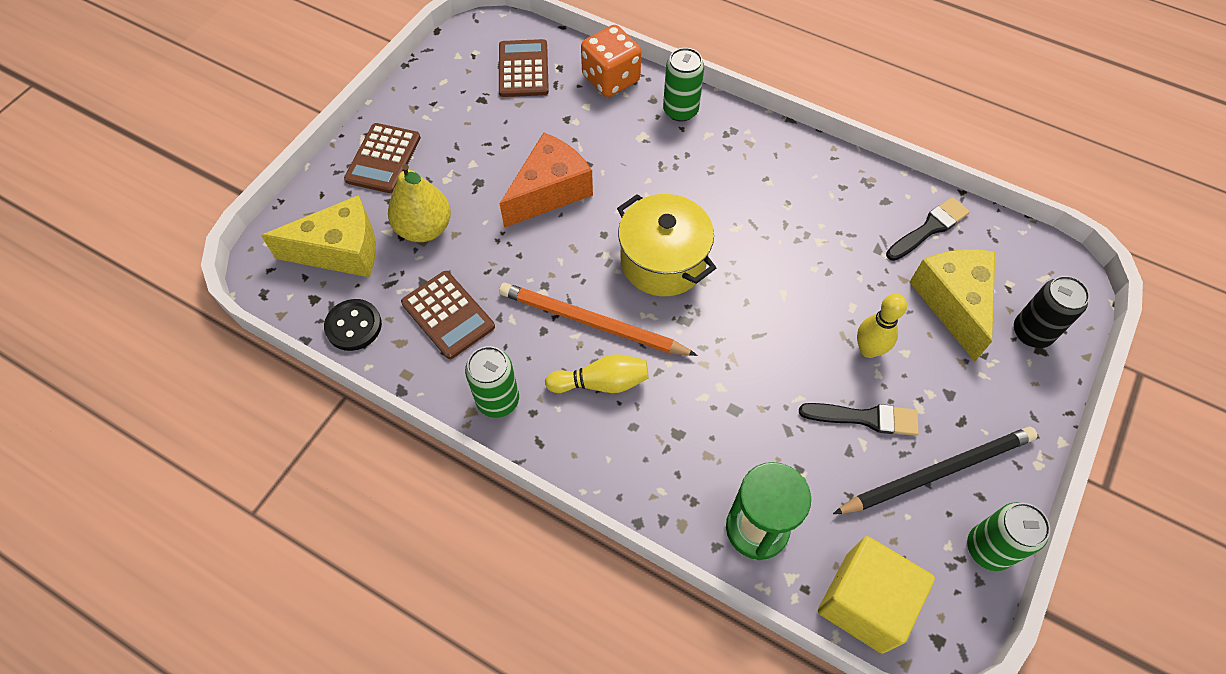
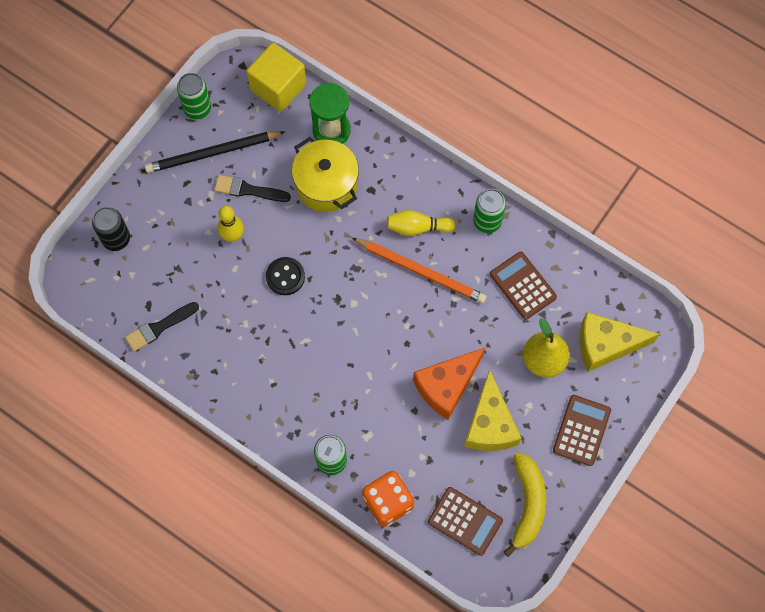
camera: 175 degrees left, 10 degrees up
black button [324,299,382,351] -> black button moved to [266,257,305,295]
brown calculator [499,39,549,97] -> brown calculator turned 60 degrees counterclockwise [428,487,503,556]
yellow pot [617,194,716,296] -> yellow pot moved to [292,137,359,212]
yellow cheese [910,249,995,362] -> yellow cheese moved to [464,369,522,451]
none -> yellow banana [504,452,546,557]

